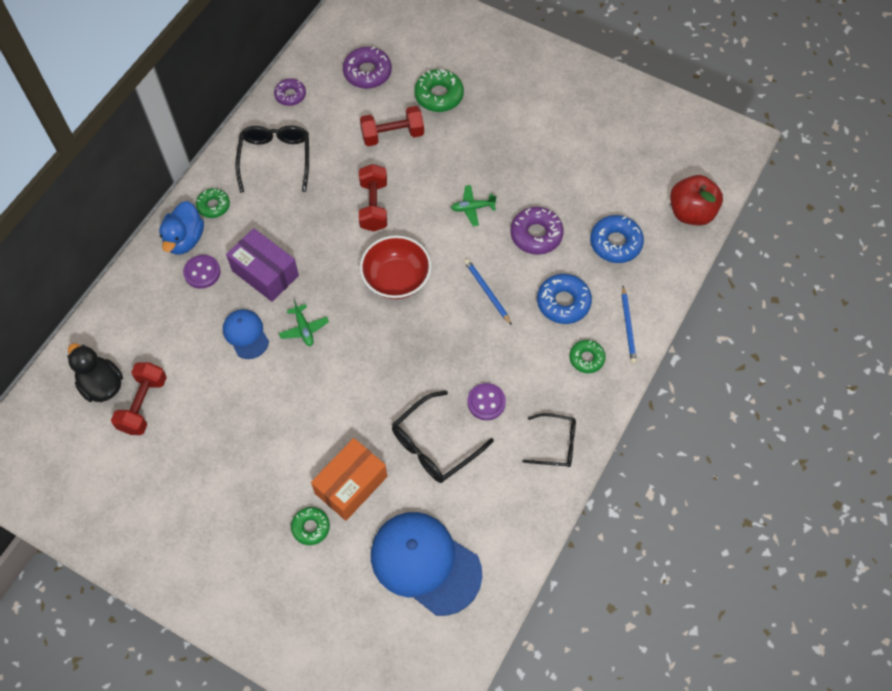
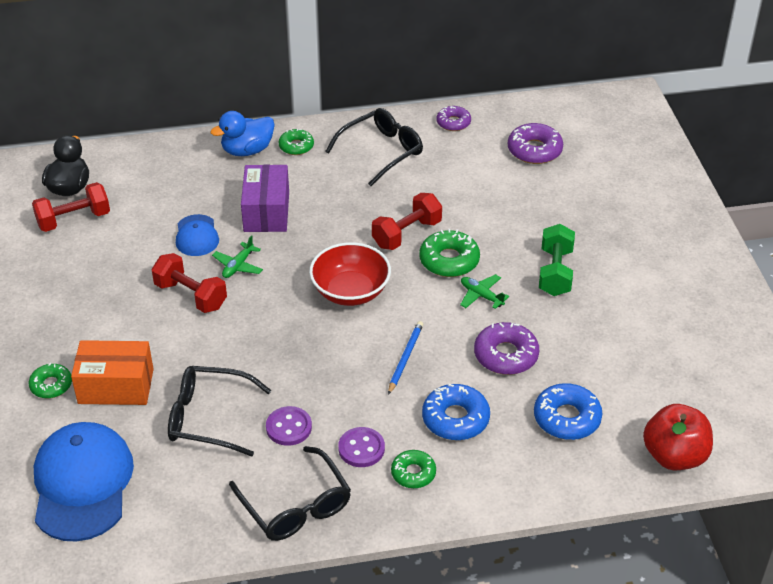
camera: 50 degrees right, 20 degrees down
purple button [183,255,221,289] -> purple button moved to [338,427,385,467]
blue cap [223,309,269,359] -> blue cap turned 150 degrees clockwise [176,214,219,256]
red dumbbell [360,106,424,146] -> red dumbbell moved to [151,253,227,313]
green donut [414,68,464,112] -> green donut moved to [419,229,480,277]
black glasses [522,413,576,467] -> black glasses [229,446,351,541], size x1.51
blue pencil [622,286,637,364] -> none
none -> green dumbbell [539,224,575,296]

